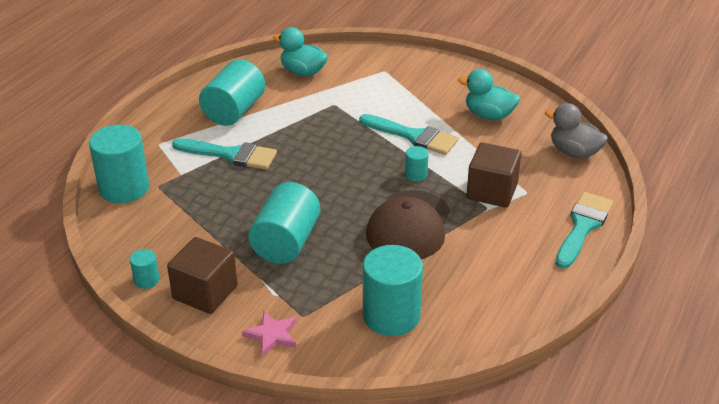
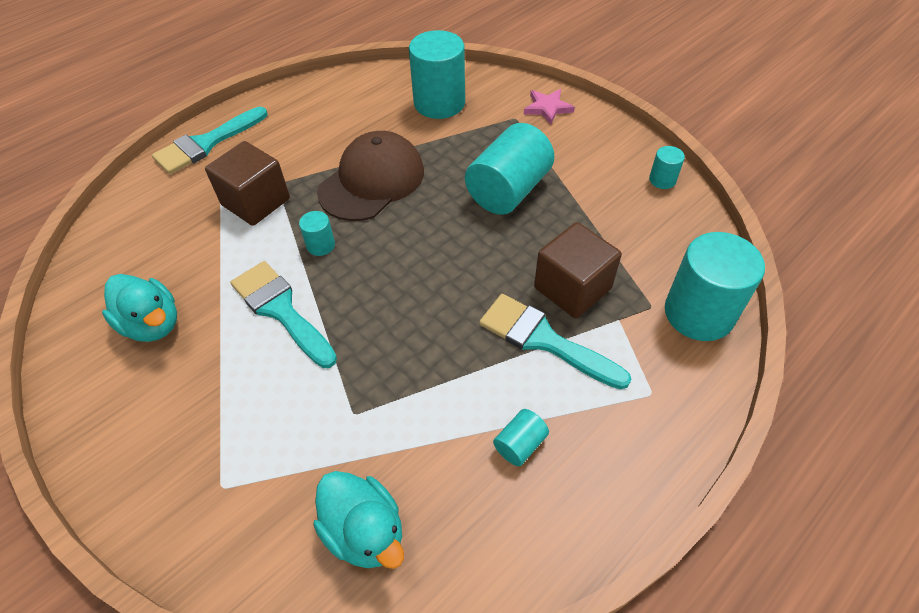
camera: 160 degrees left, 15 degrees up
brown cube [167,237,237,314] -> brown cube moved to [534,222,622,318]
turquoise cylinder [199,59,265,126] -> turquoise cylinder [493,409,549,466], size x0.46
grey duck [545,103,608,159] -> none

